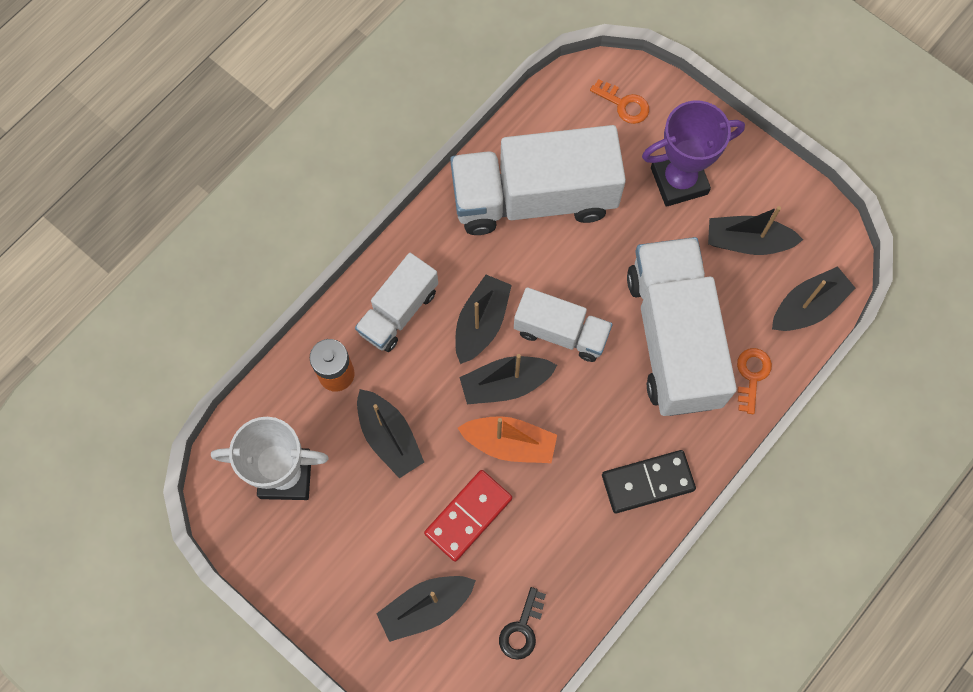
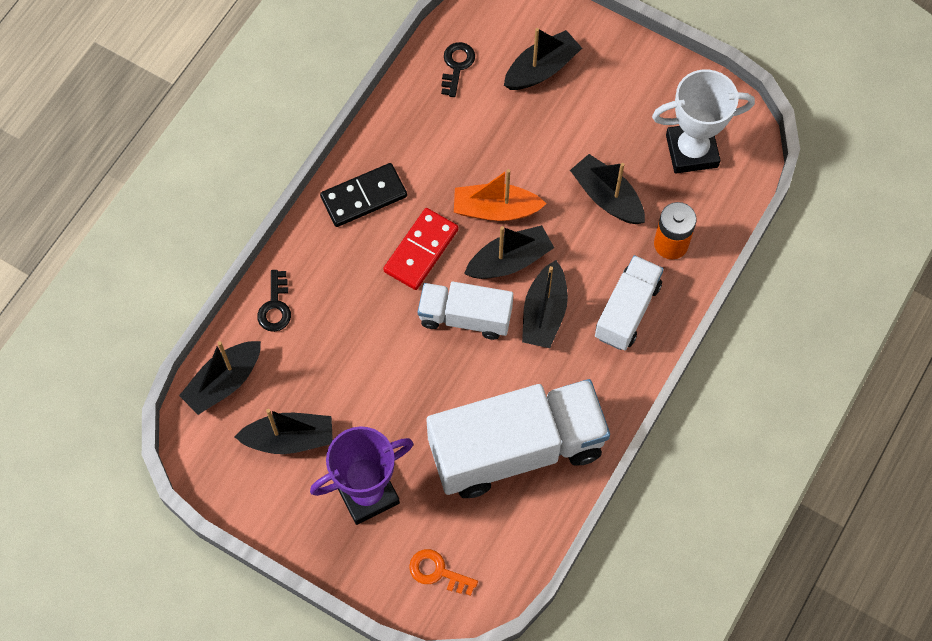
camera: 170 degrees right, 5 degrees down
red domino [424,470,512,562] -> red domino moved to [383,208,458,290]
white truck [627,237,737,416] -> none
orange key [737,348,772,414] -> black key [257,270,291,332]

